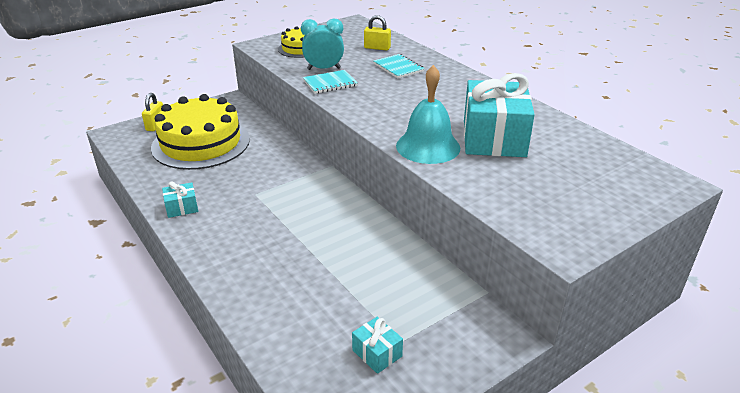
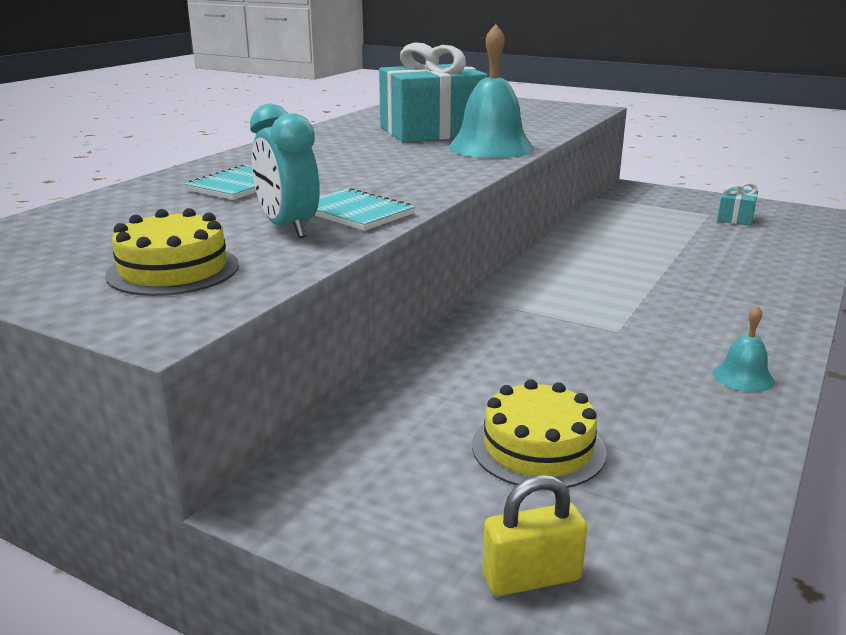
camera: 115 degrees left, 10 degrees down
yellow cake [151,94,250,170] -> yellow cake [472,379,606,490], size x0.51
turquoise gift [162,182,198,218] -> turquoise bell [713,305,775,392]
yellow padlock [364,15,391,51] -> none

